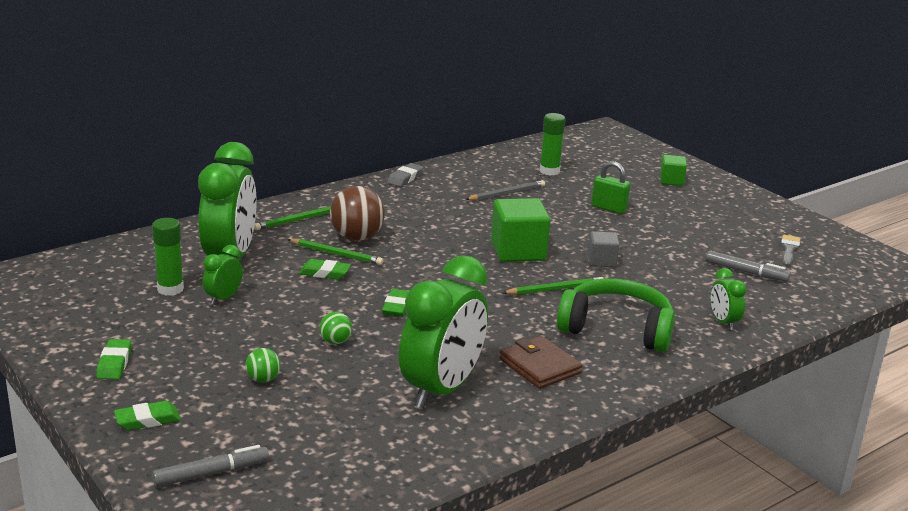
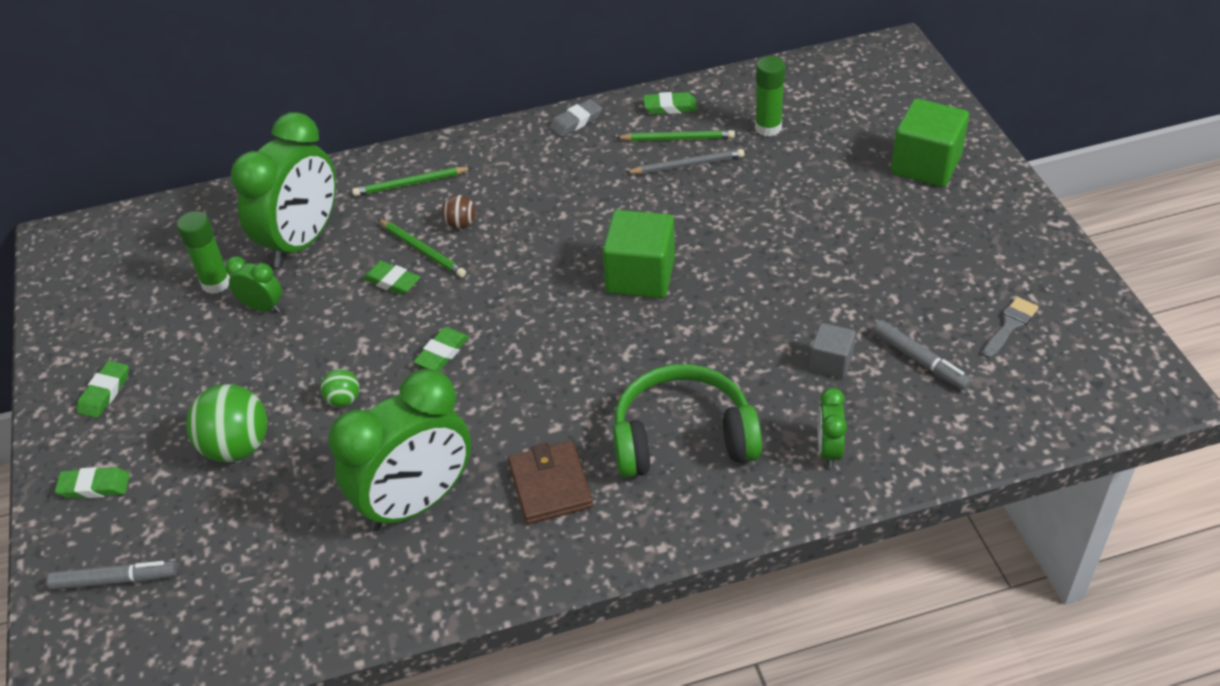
camera: 25 degrees right, 20 degrees up
green clock [203,245,243,305] -> green clock turned 60 degrees clockwise [225,256,282,313]
green ball [245,348,280,383] -> green ball [186,384,268,462], size x1.96
brown ball [330,186,385,241] -> brown ball [442,195,476,229], size x0.51
green pencil [502,277,604,295] -> green pencil moved to [615,130,735,141]
green headphones [557,279,675,352] -> green headphones turned 45 degrees counterclockwise [613,364,762,478]
grey cube [588,231,620,267] -> grey cube moved to [810,323,856,378]
green padlock [592,161,630,214] -> none
green cube [660,155,687,186] -> green cube [891,98,969,187], size x1.81
none -> green eraser [643,92,697,114]

